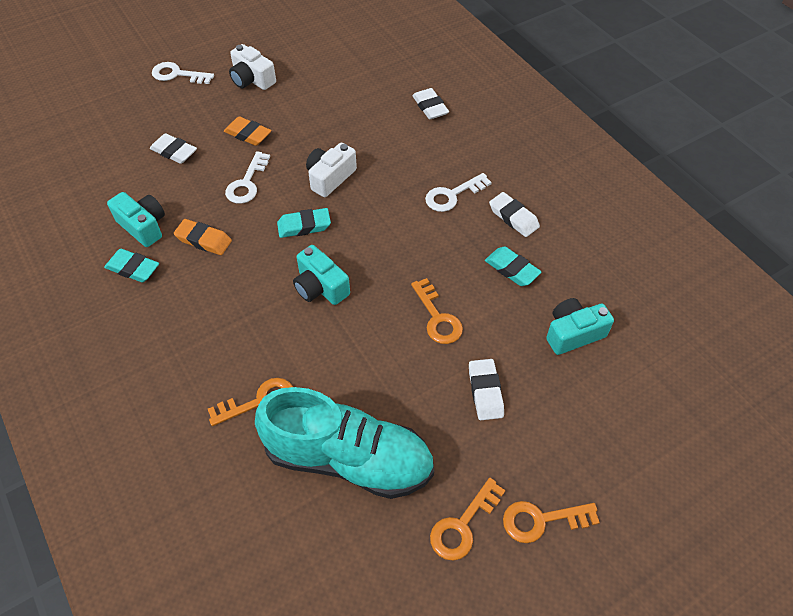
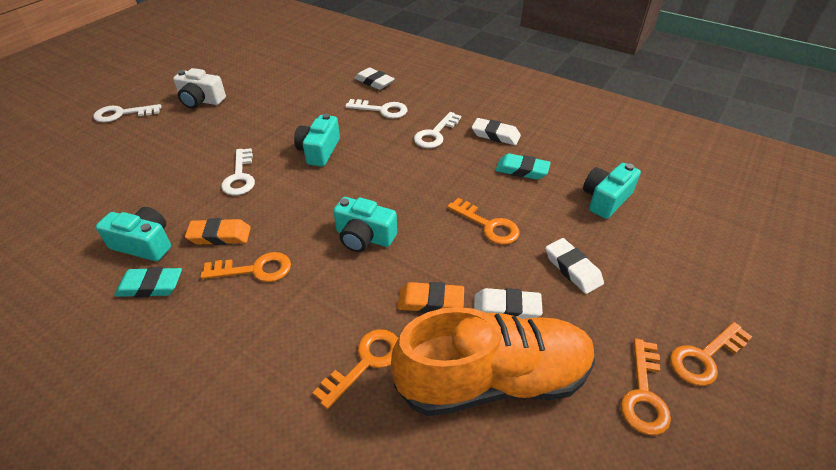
camera: 25 degrees left, 10 degrees down
white eraser [150,133,197,164] -> white eraser moved to [474,288,543,319]
orange eraser [224,116,272,146] -> orange eraser moved to [397,282,464,313]
turquoise shoe [255,387,434,499] -> orange shoe [391,307,595,416]
turquoise eraser [277,208,331,238] -> none
white camera [306,143,357,197] -> turquoise camera [294,114,340,166]
none -> orange key [200,252,291,282]
none -> white key [345,99,407,118]

